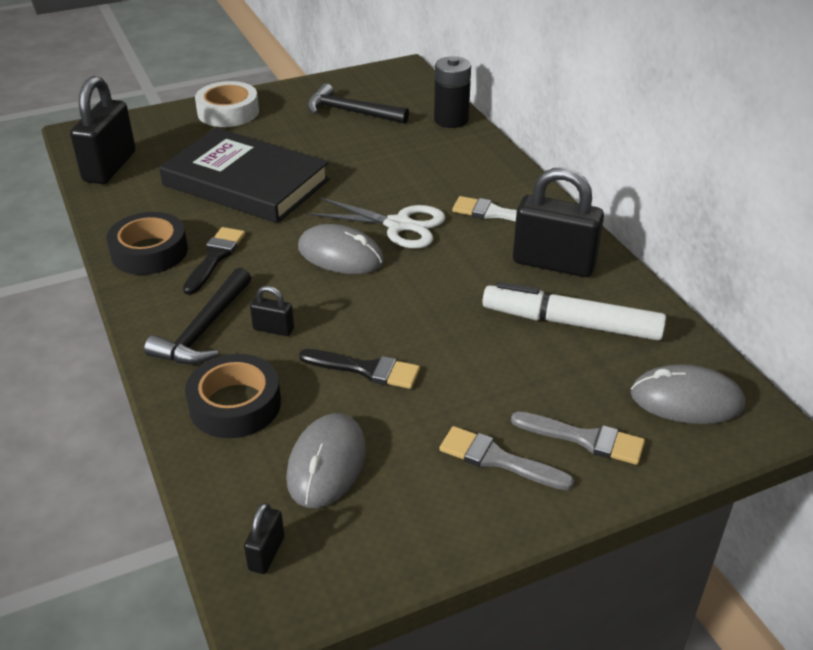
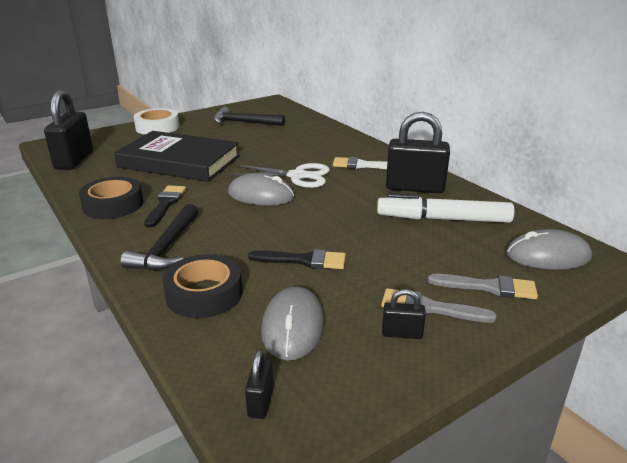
camera: 10 degrees left, 10 degrees down
black padlock [250,286,294,336] -> black padlock moved to [382,289,426,339]
black battery [434,56,471,128] -> none

